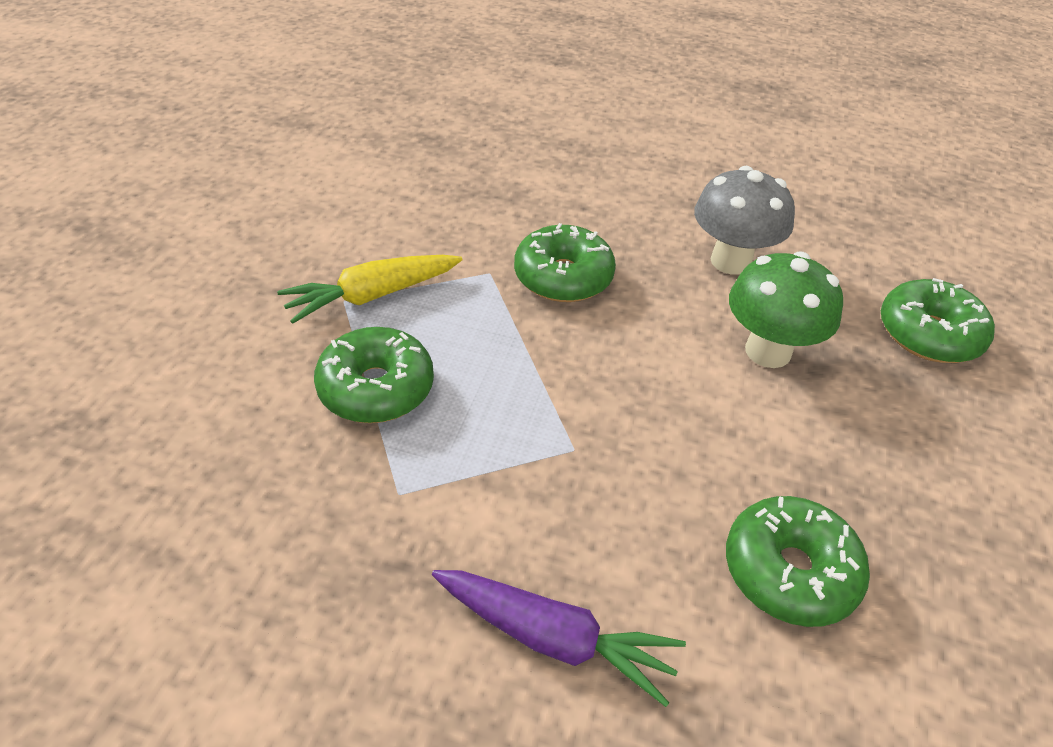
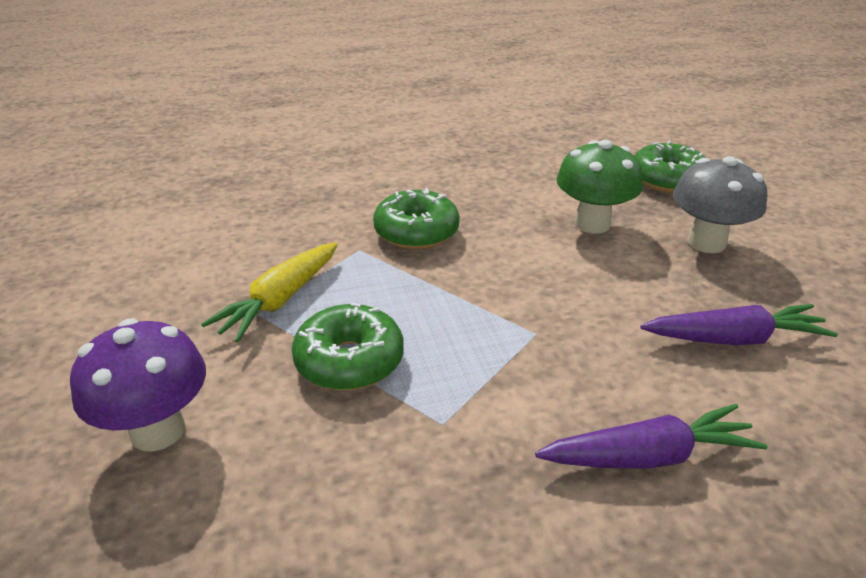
camera: 30 degrees left, 10 degrees down
grey mushroom [694,166,795,275] -> grey mushroom moved to [673,156,767,253]
green donut [726,496,870,627] -> purple carrot [640,304,838,345]
none -> purple mushroom [70,318,206,451]

